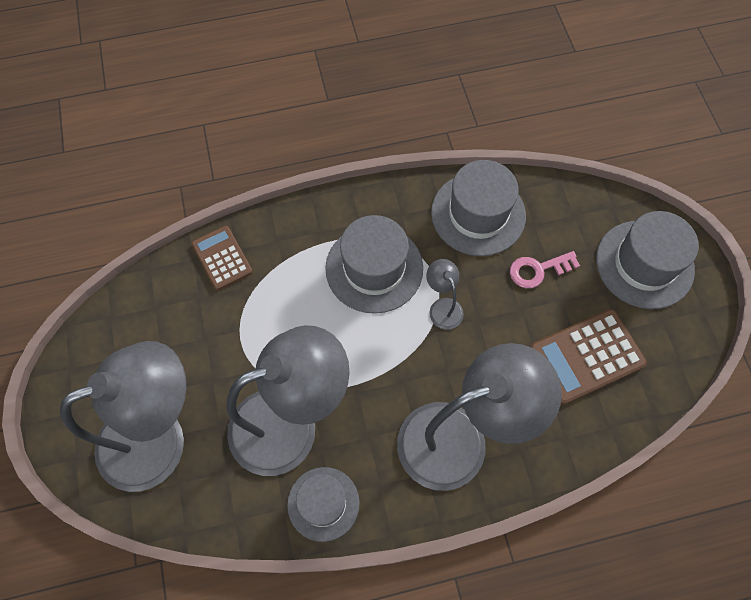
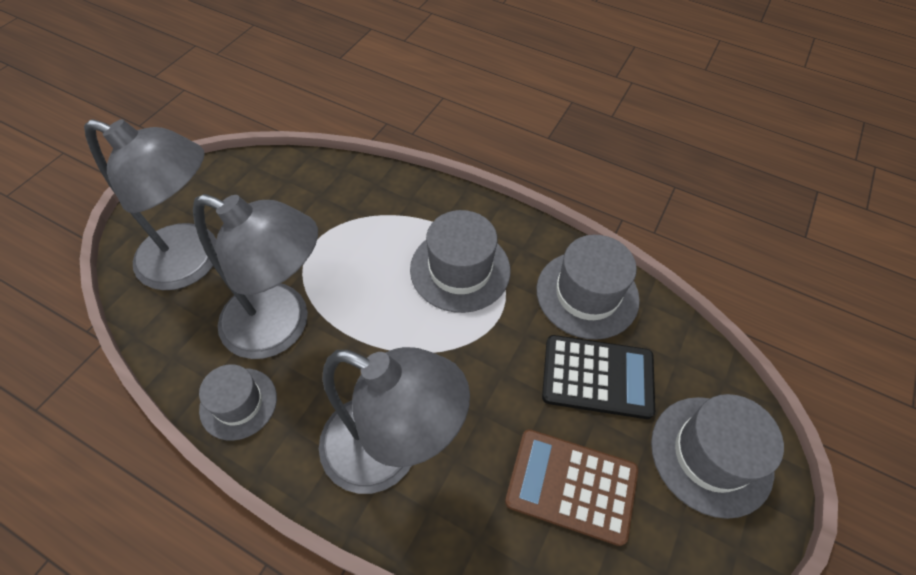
camera: 40 degrees right, 10 degrees down
brown calculator [192,226,252,290] -> none
grey lamp [426,259,463,329] -> none
pink key [510,251,580,288] -> black calculator [542,335,655,419]

